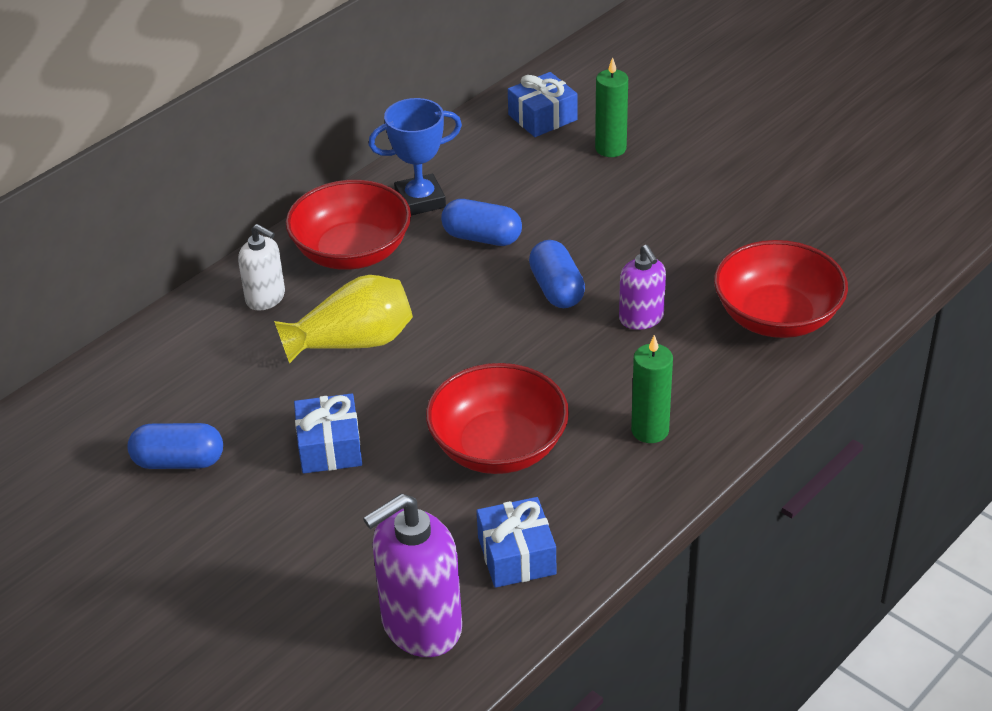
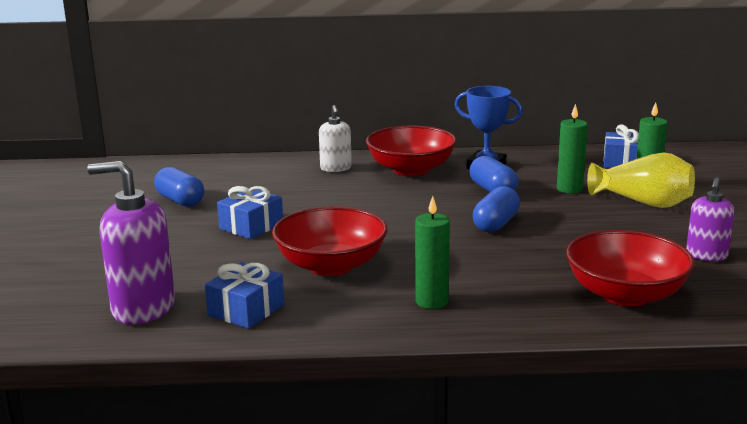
camera: 45 degrees right, 20 degrees down
yellow vase [274,275,413,363] -> yellow vase moved to [587,152,695,208]
purple soap dispenser [619,245,666,330] -> purple soap dispenser moved to [686,177,734,261]
none -> green candle [557,104,588,194]

